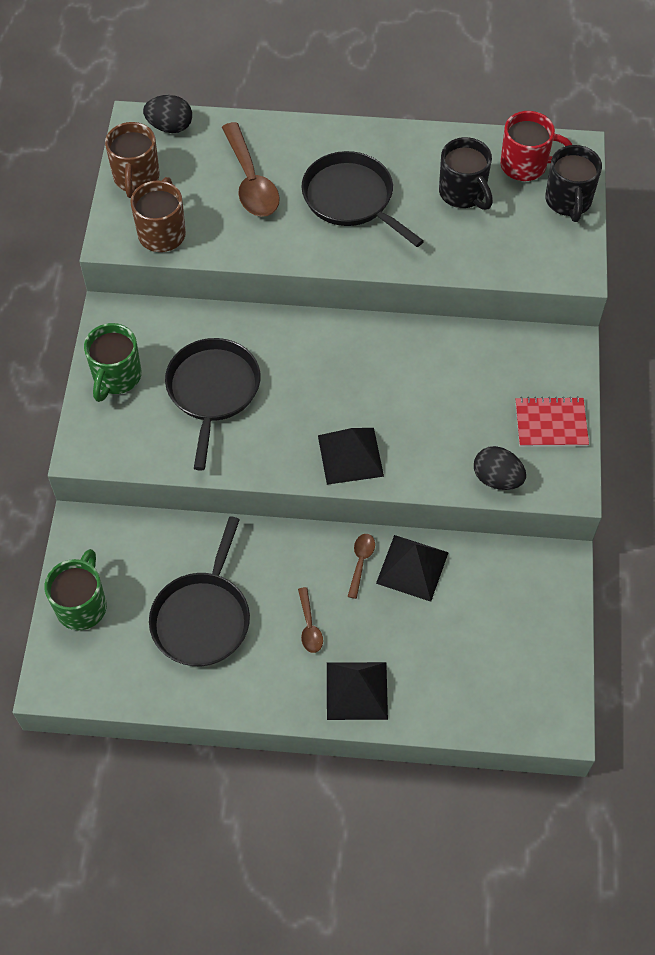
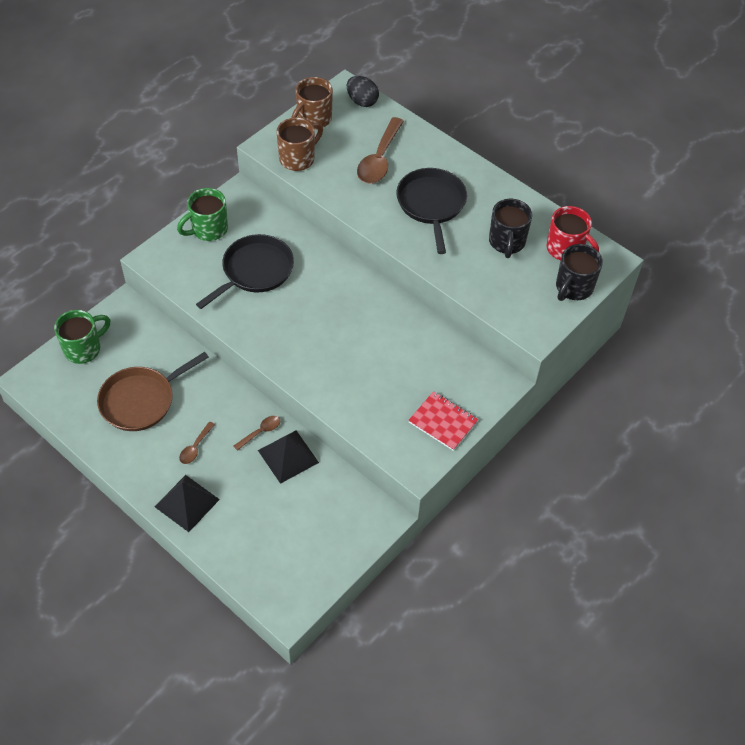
camera: 35 degrees right, 5 degrees down
black pan [149,516,250,666] -> brown pan [97,352,209,431]
black pyramid [318,428,384,485] -> none
black egg [474,446,526,490] -> none

